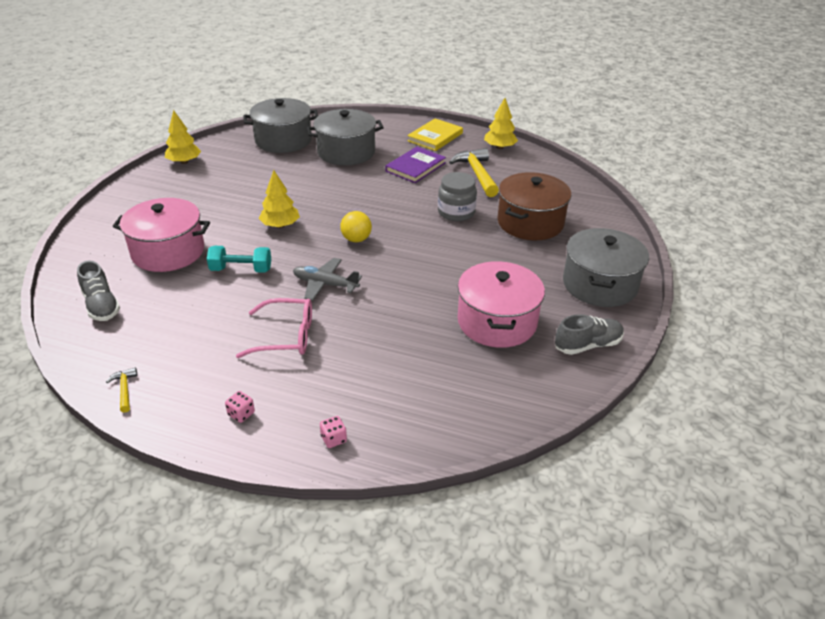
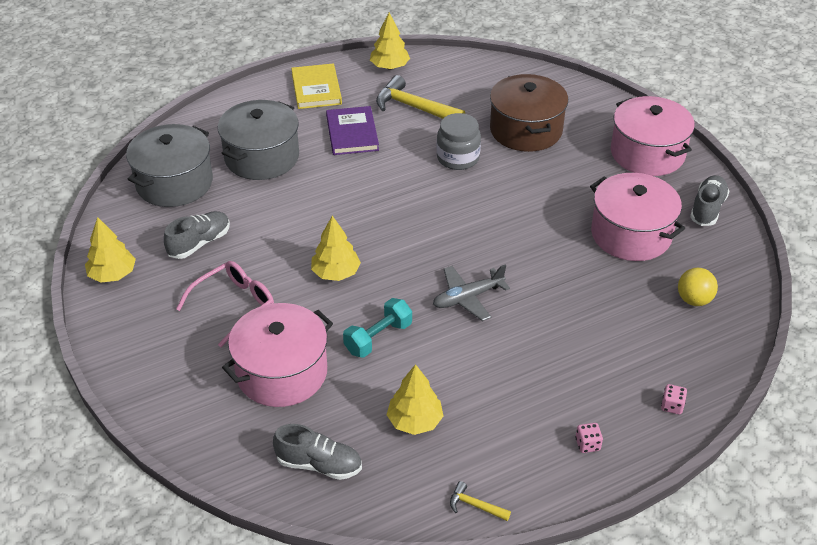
camera: 45 degrees left, 5 degrees up
pink glasses [236,298,312,358] -> pink glasses moved to [176,261,274,347]
yellow ball [340,211,372,242] -> yellow ball moved to [678,268,718,306]
grey pot [563,228,649,307] -> pink pot [611,96,695,176]
none -> grey shoe [164,211,230,259]
none -> yellow tree [386,364,443,435]

